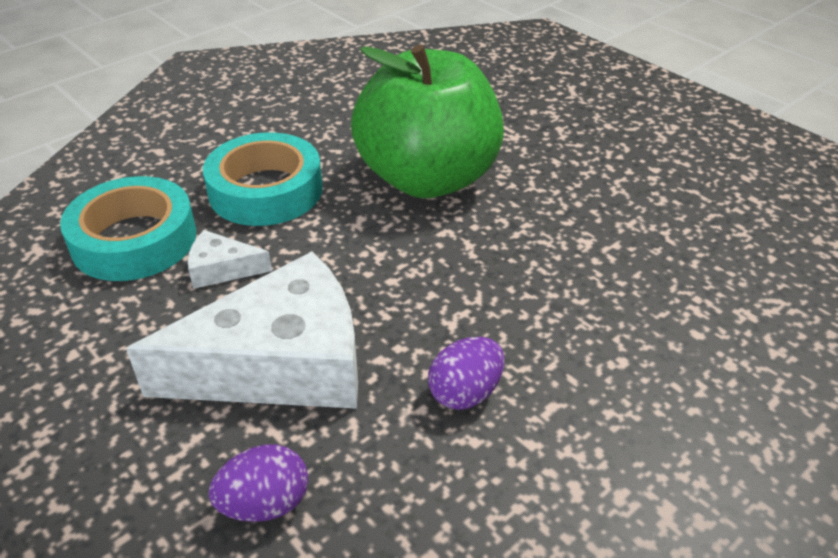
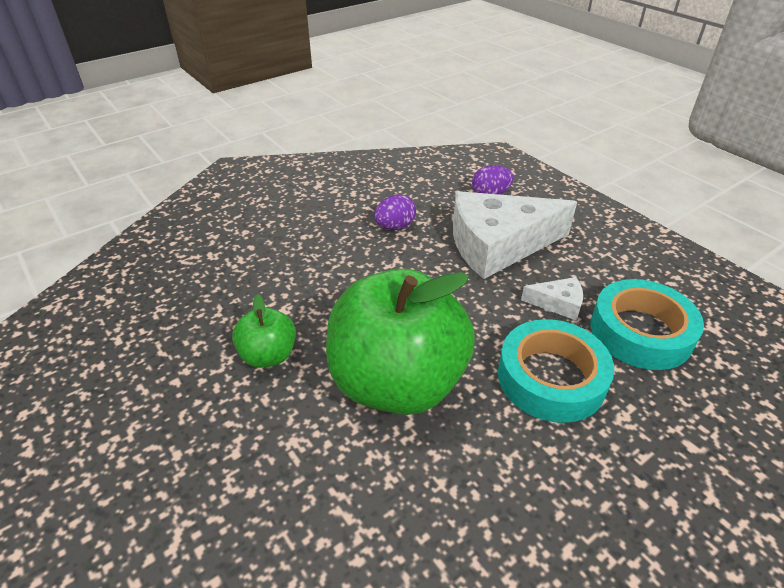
camera: 175 degrees left, 0 degrees up
none -> green apple [232,294,296,368]

